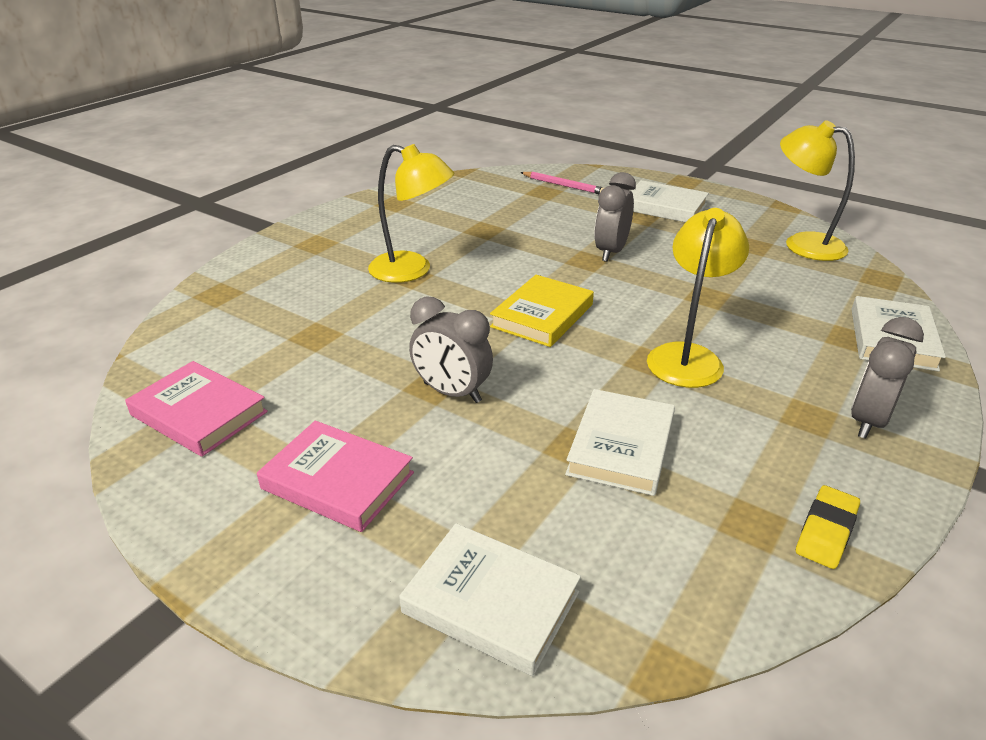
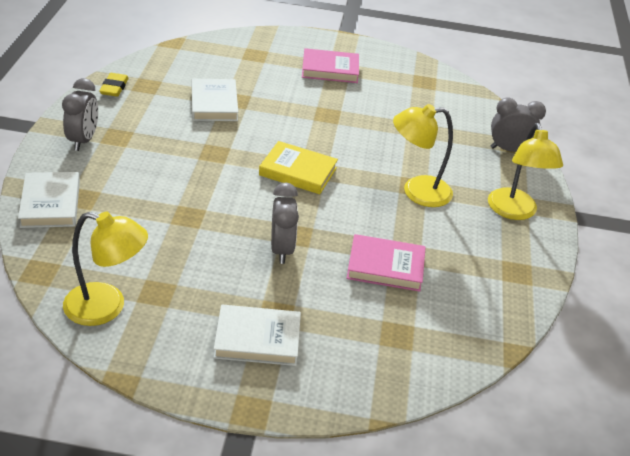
camera: 150 degrees right, 5 degrees up
pink book [125,361,268,457] -> pink book moved to [346,234,426,292]
white book [399,523,581,676] -> none
grey clock [409,296,493,403] -> grey clock moved to [491,97,546,152]
yellow book [490,275,594,347] -> yellow book turned 75 degrees counterclockwise [259,141,338,194]
pink pencil [520,172,604,194] -> none
yellow lamp [647,208,749,388] -> yellow lamp moved to [488,123,563,220]

